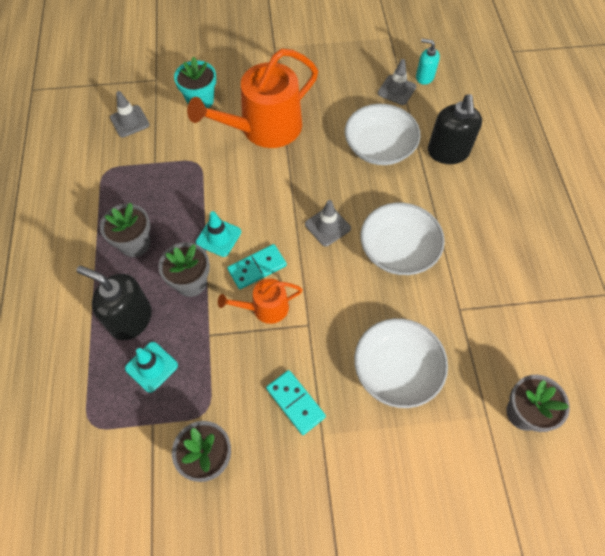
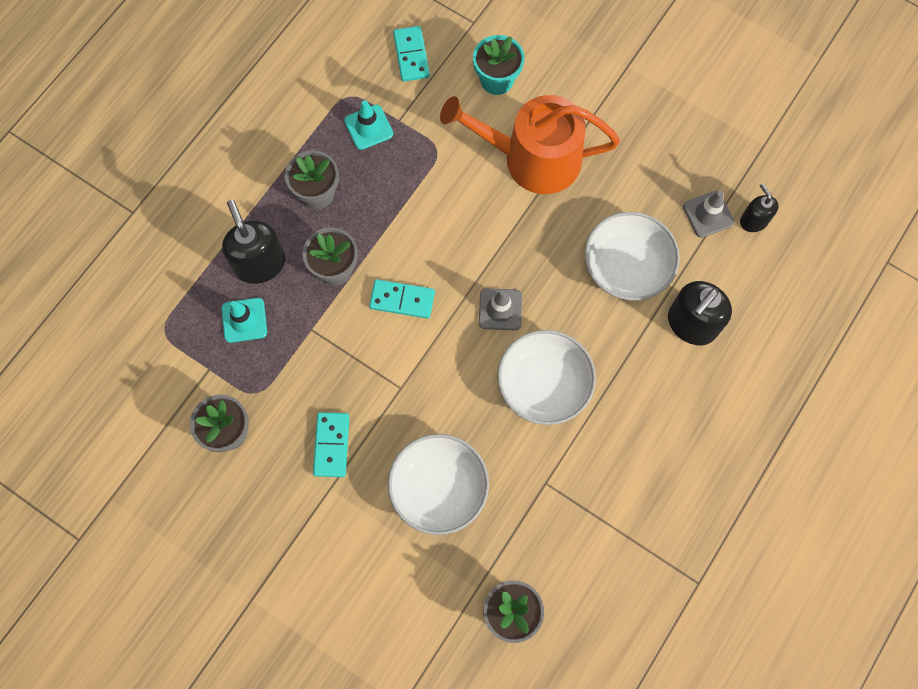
camera: 40 degrees right, 10 degrees up
grey traffic cone [110,91,150,137] -> turquoise domino [393,26,430,82]
turquoise traffic cone [196,211,241,257] -> turquoise traffic cone moved to [344,100,393,150]
orange watering can [218,278,303,324] -> none
turquoise soap dispenser [416,38,440,85] -> black soap dispenser [740,183,779,232]

